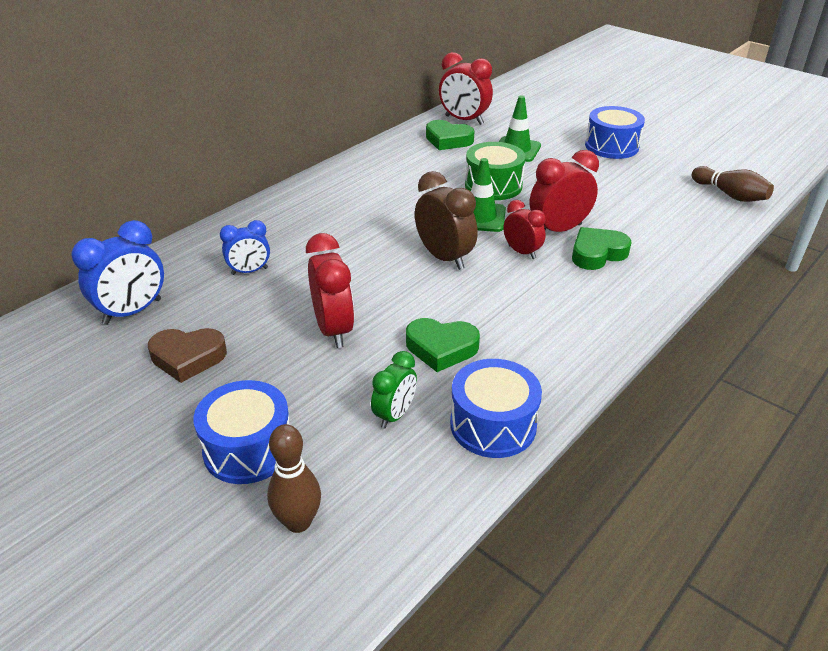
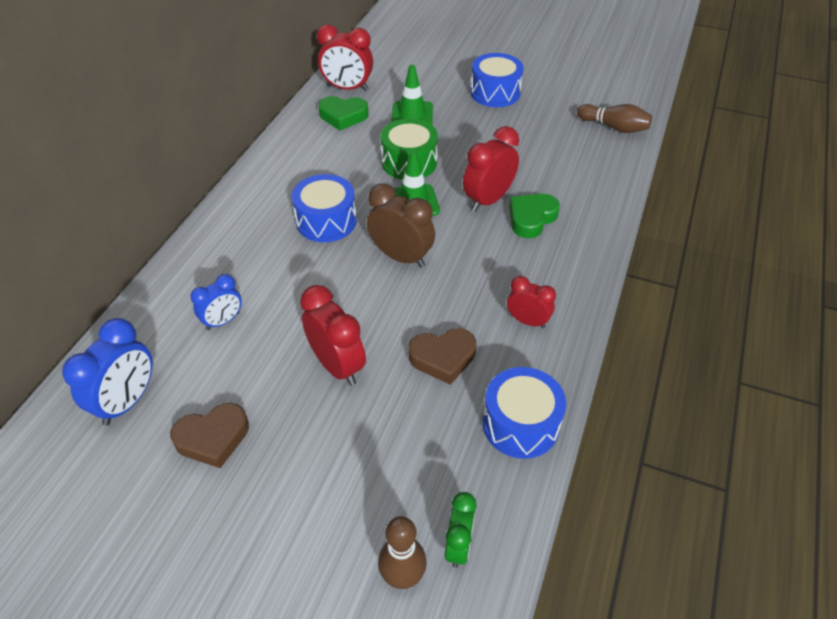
camera: 20 degrees left, 10 degrees up
blue drum [193,380,289,484] -> blue drum moved to [292,174,357,242]
green clock [371,351,417,429] -> green clock moved to [445,492,477,568]
green heart [406,318,480,372] -> brown heart [409,328,476,385]
red clock [503,200,546,259] -> red clock moved to [507,276,556,328]

